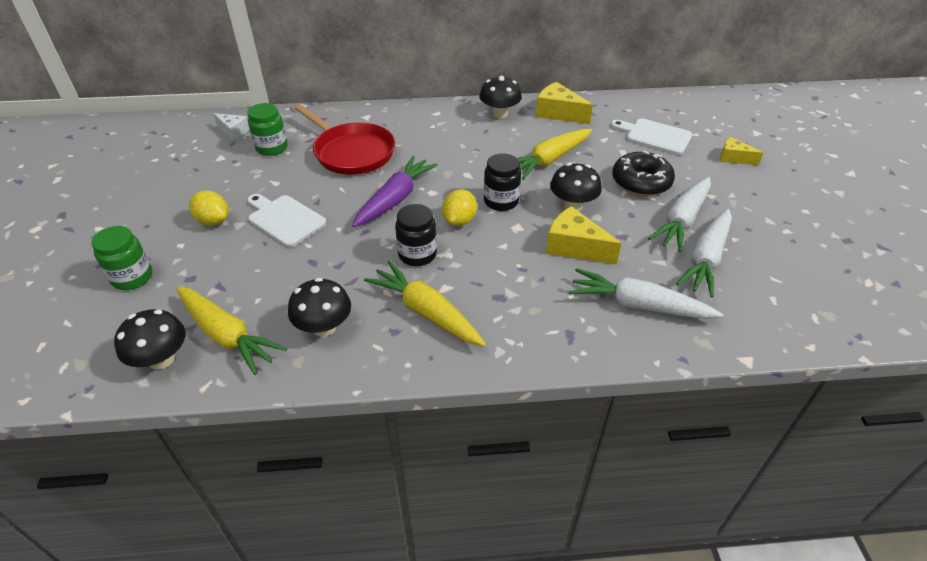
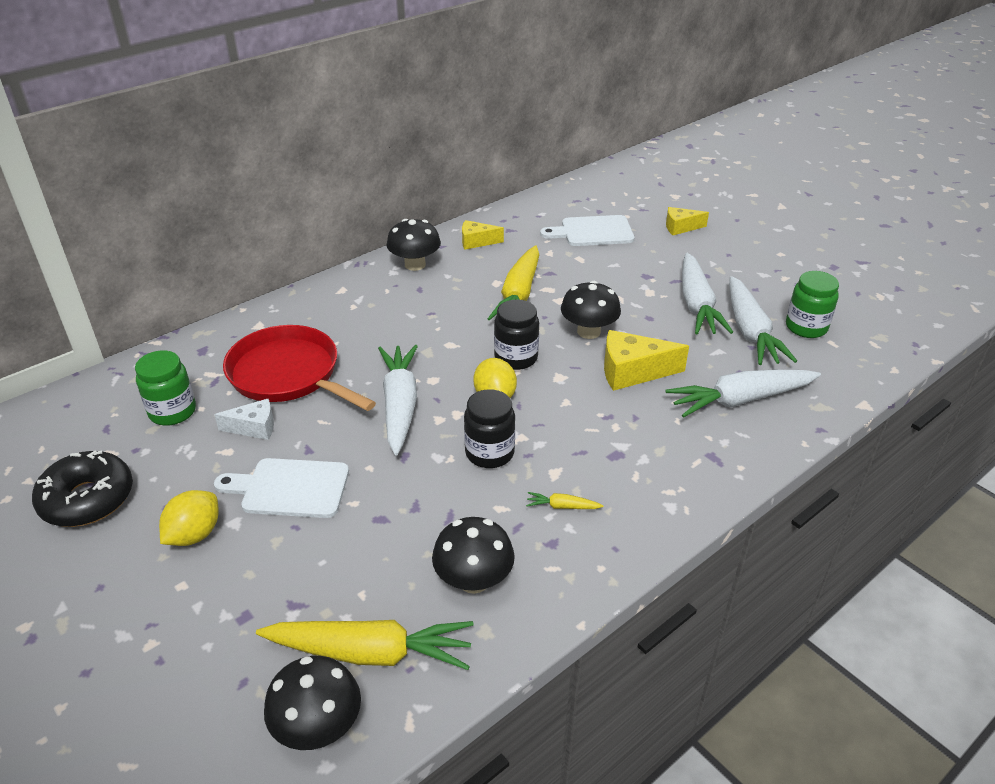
camera: 35 degrees left, 5 degrees down
green jar [91,226,152,290] -> green jar moved to [786,271,839,338]
yellow lemon [189,190,229,226] -> yellow lemon turned 60 degrees counterclockwise [159,490,218,546]
white cheese [213,113,250,140] -> white cheese moved to [214,399,274,440]
red pan [295,104,395,175] -> red pan turned 150 degrees counterclockwise [223,325,376,411]
purple carrot [352,156,438,227] -> white carrot [378,345,418,455]
yellow carrot [364,261,486,346] -> yellow carrot [526,492,603,509], size x0.41
yellow cheese [536,82,593,124] -> yellow cheese [462,220,504,250], size x0.62
black donut [612,151,675,196] -> black donut moved to [32,450,133,527]

